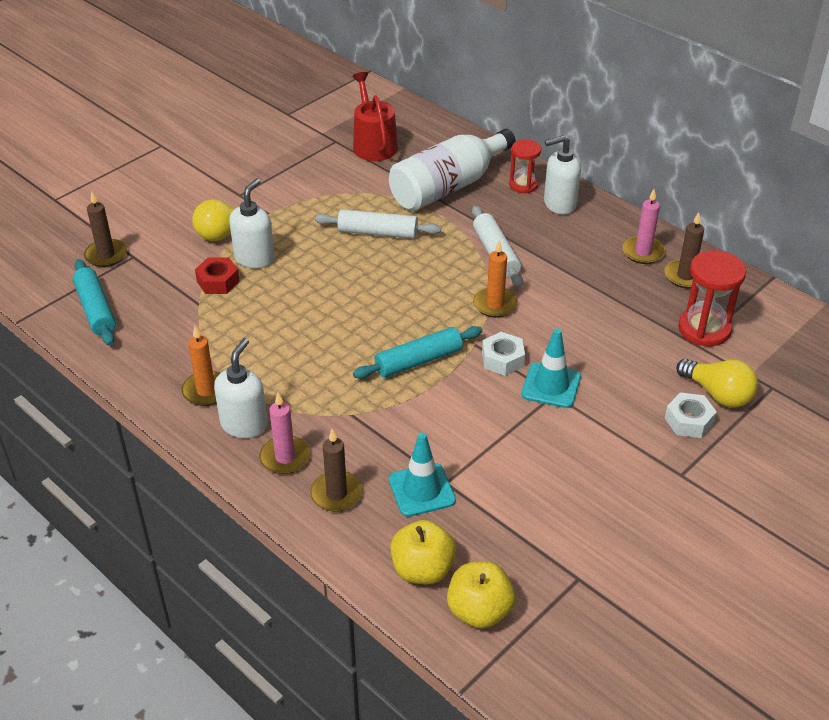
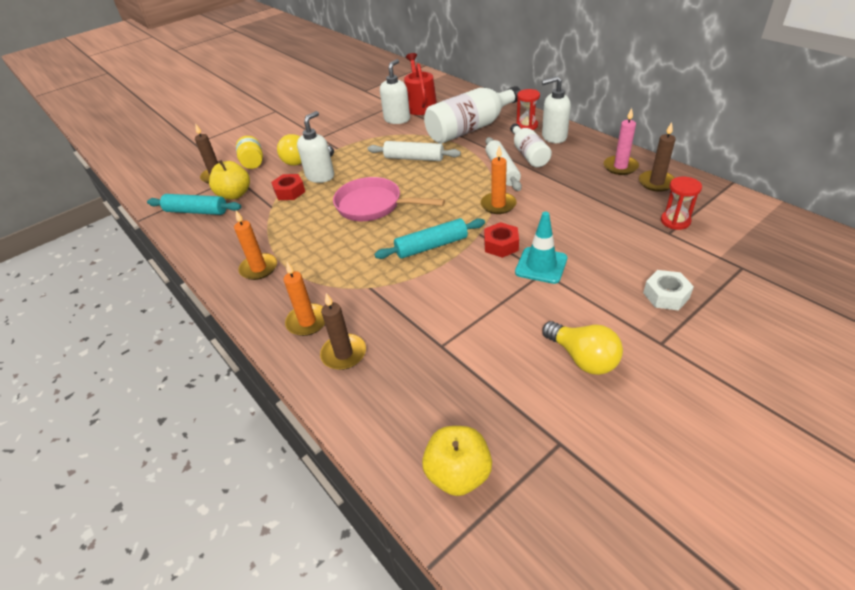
camera: 10 degrees right, 0 degrees up
turquoise rolling pin [73,259,116,346] -> turquoise rolling pin turned 60 degrees counterclockwise [147,194,241,215]
white soap dispenser [214,338,268,438] -> white soap dispenser moved to [380,59,410,124]
pink candle [259,393,310,474] -> orange candle [283,262,325,336]
turquoise traffic cone [389,432,456,517] -> none
yellow apple [390,520,456,584] -> yellow apple moved to [209,160,250,200]
white nut [482,332,525,376] -> red nut [484,222,519,258]
yellow light bulb [676,359,758,407] -> yellow light bulb moved to [542,321,623,375]
red hourglass [678,250,746,346] -> red hourglass [661,177,702,230], size x0.64
none -> yellow jar [236,136,263,169]
none -> pink pan [333,177,445,221]
none -> white bottle [510,123,552,167]

